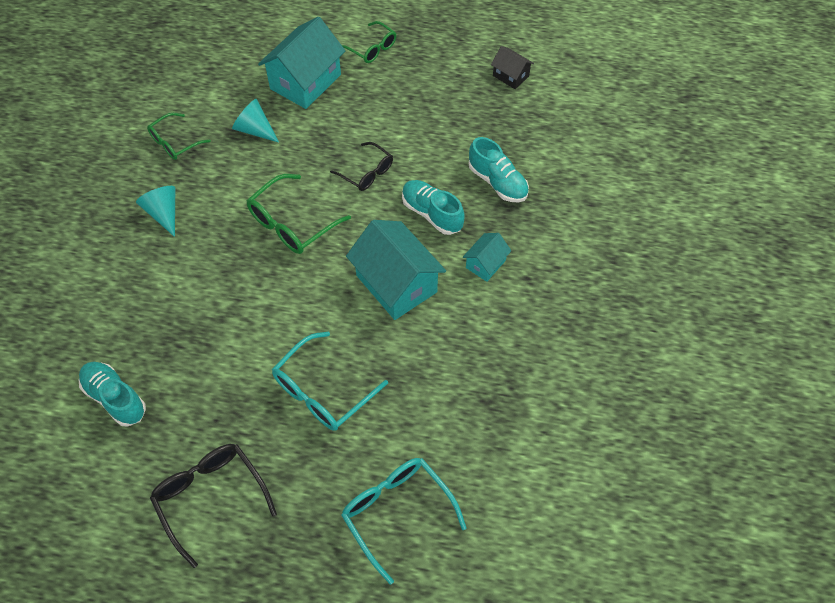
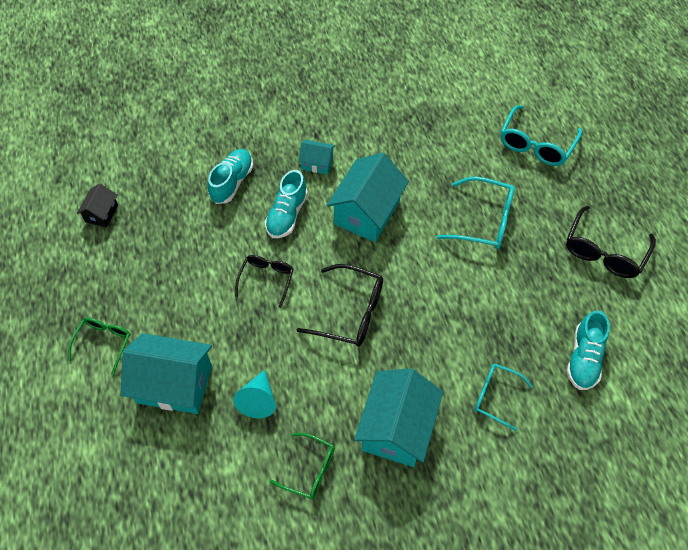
camera: 115 degrees left, 0 degrees up
turquoise cone [136,186,175,237] -> turquoise house [354,368,443,467]
green glasses [247,174,351,254] -> black glasses [297,264,383,347]
none -> turquoise glasses [474,364,533,431]

